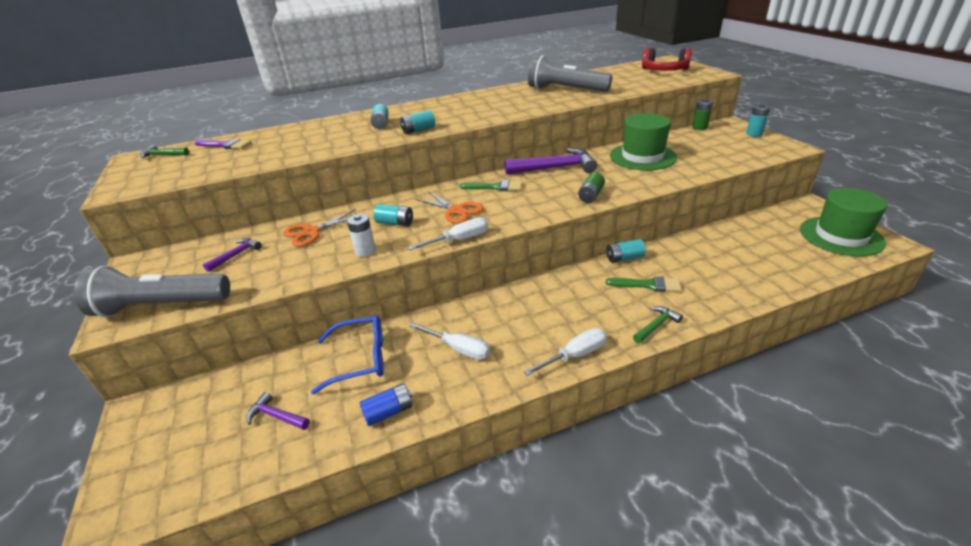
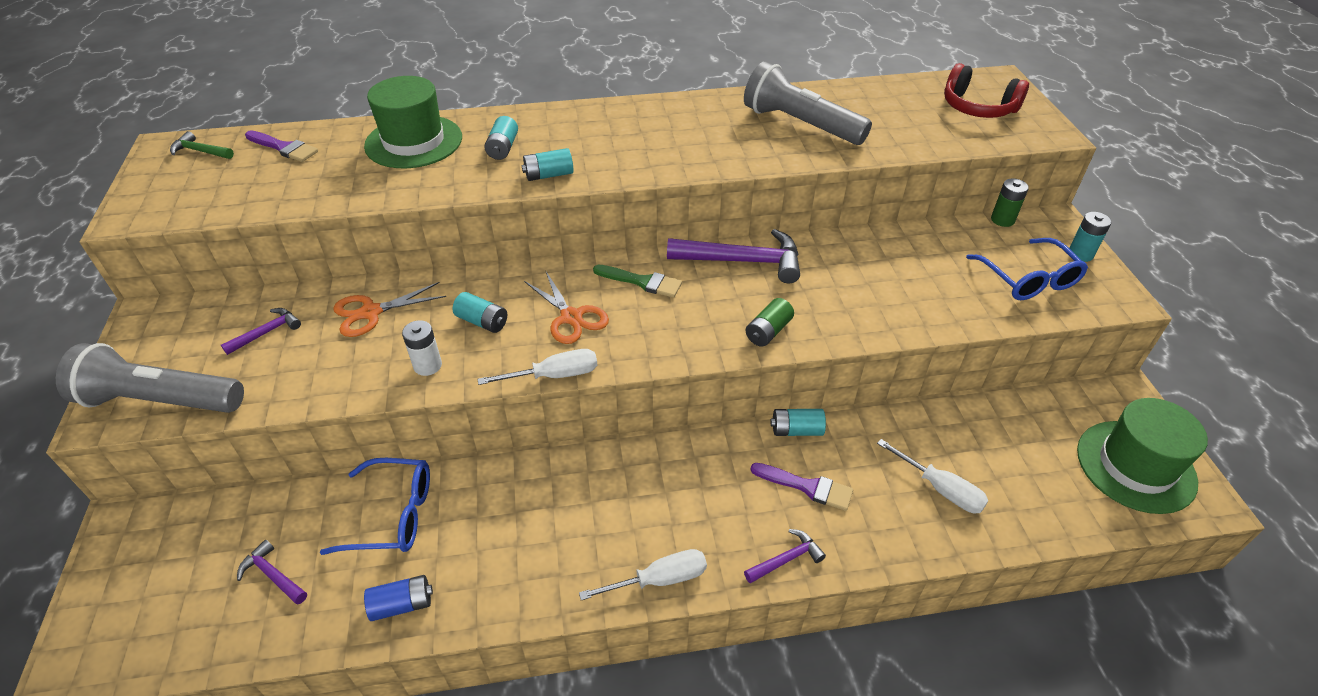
camera: 10 degrees right, 10 degrees up
white screwdriver [409,322,491,360] -> white screwdriver moved to [877,439,989,513]
green brush [606,276,681,292] -> purple brush [750,463,853,511]
green hat [610,113,677,170] -> green hat moved to [364,76,462,168]
green hammer [633,306,683,343] -> purple hammer [744,529,826,584]
none -> blue glasses [966,238,1088,300]

